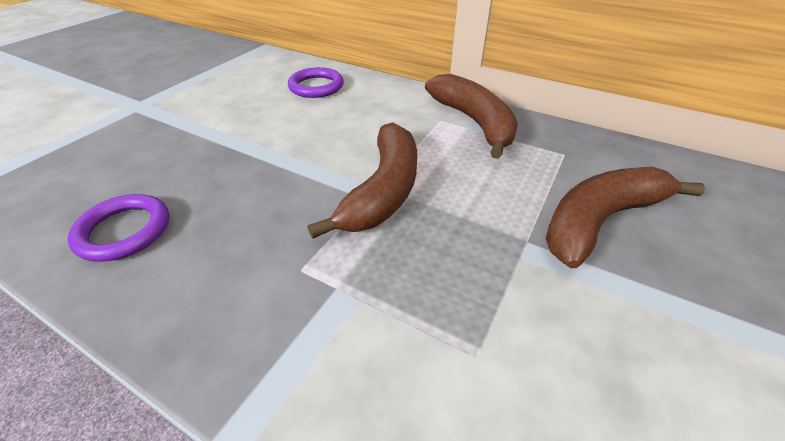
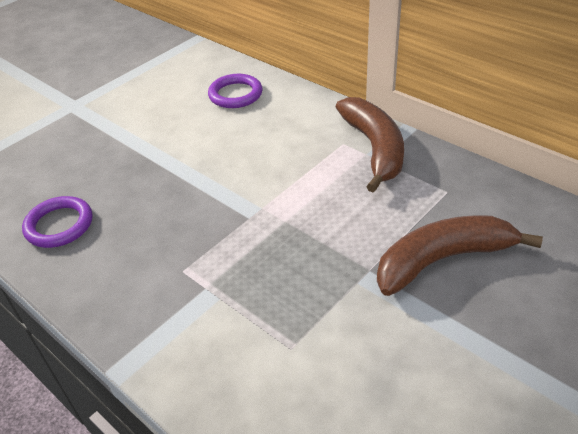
camera: 15 degrees right, 0 degrees up
brown banana [308,122,417,239] -> none

